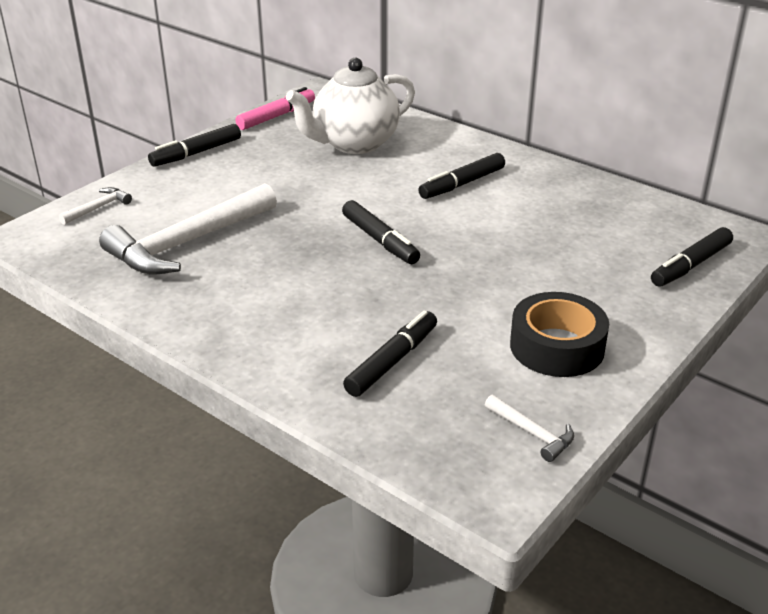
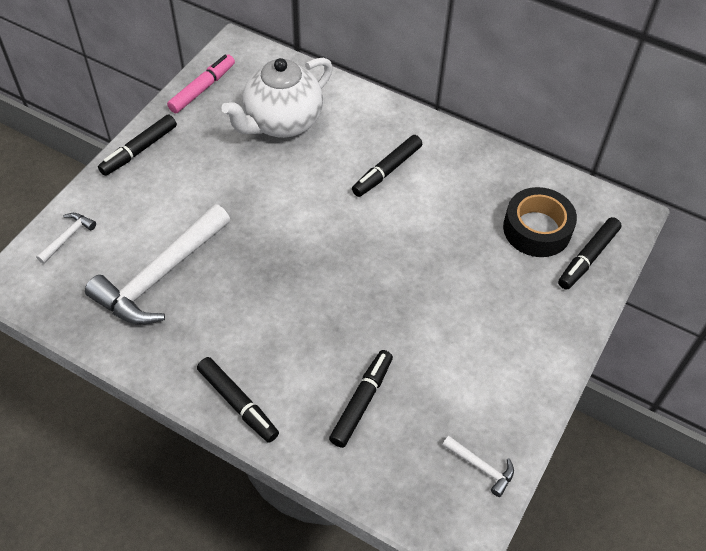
camera: 10 degrees left, 20 degrees up
black marker [342,200,420,264] -> black marker moved to [197,357,279,443]
black tape [510,292,609,377] -> black tape moved to [503,187,577,257]

